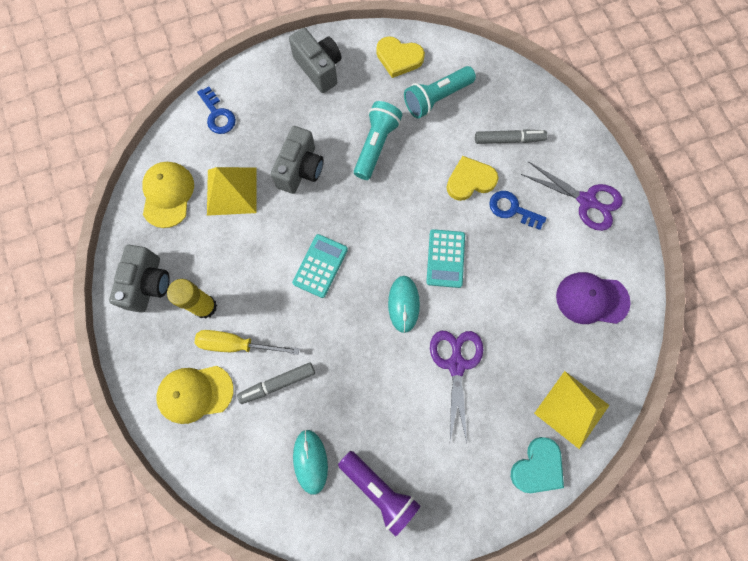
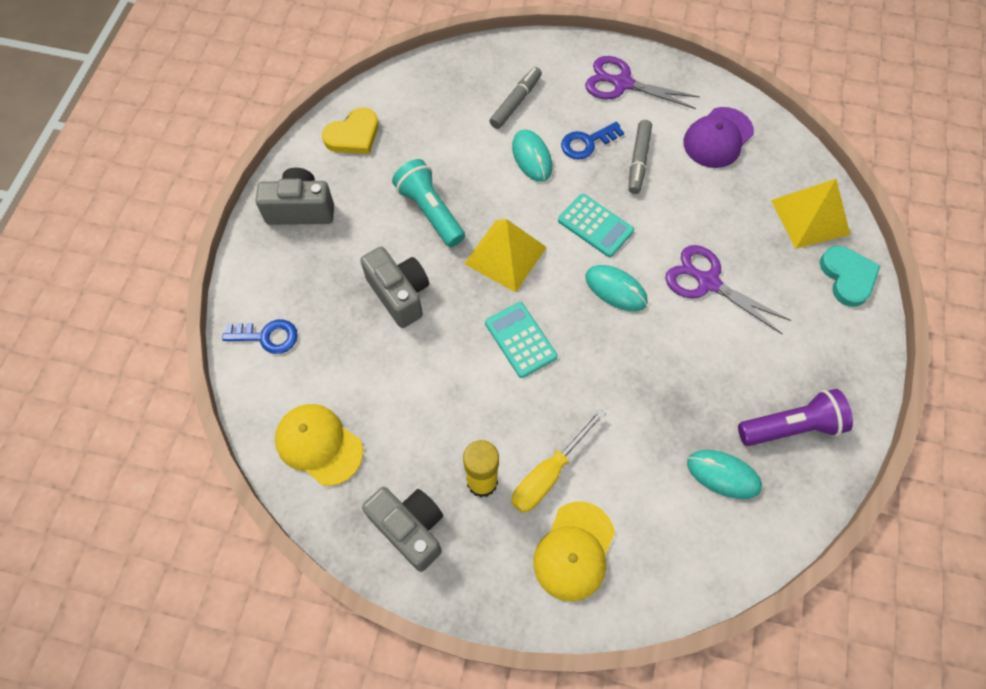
camera: 55 degrees left, 10 degrees down
yellow pyramid [207,167,257,216] -> yellow pyramid moved to [464,219,547,292]
grey marker [237,362,315,404] -> grey marker moved to [628,120,652,194]
turquoise flashlight [404,66,476,119] -> none
yellow heart [447,156,499,201] -> turquoise mouse [512,129,552,182]
purple scissors [521,161,623,231] -> purple scissors turned 135 degrees counterclockwise [585,56,700,109]

